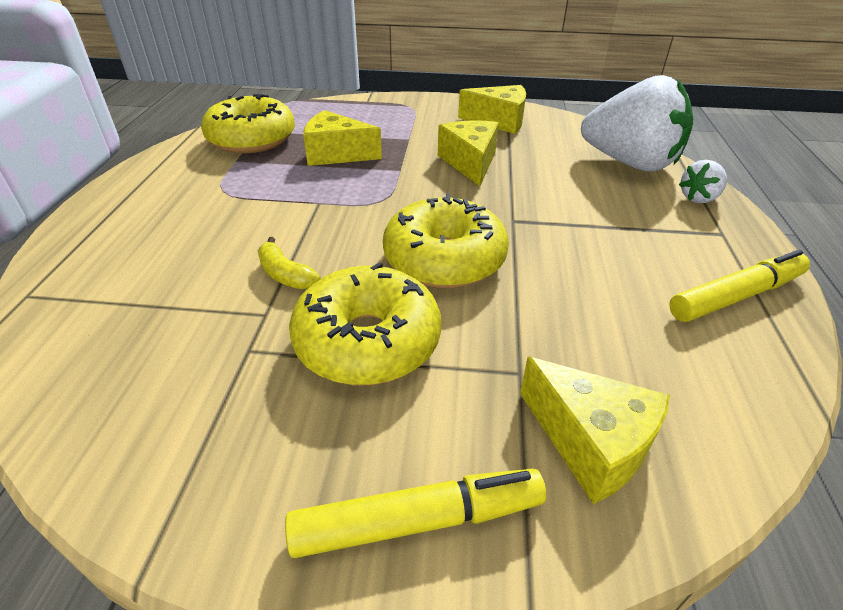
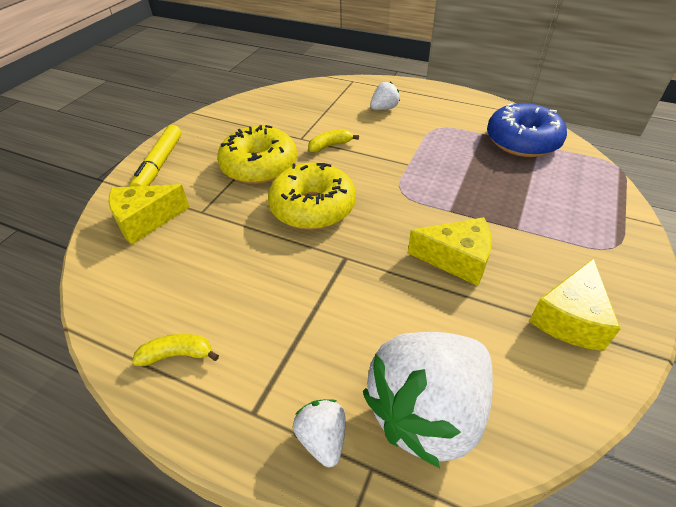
camera: 110 degrees right, 5 degrees up
yellow donut [201,94,295,153] -> blue donut [487,103,567,157]
yellow cheese [303,110,382,166] -> none
yellow marker [669,250,810,322] -> yellow banana [132,334,219,366]
none -> white strawberry [370,82,400,110]

